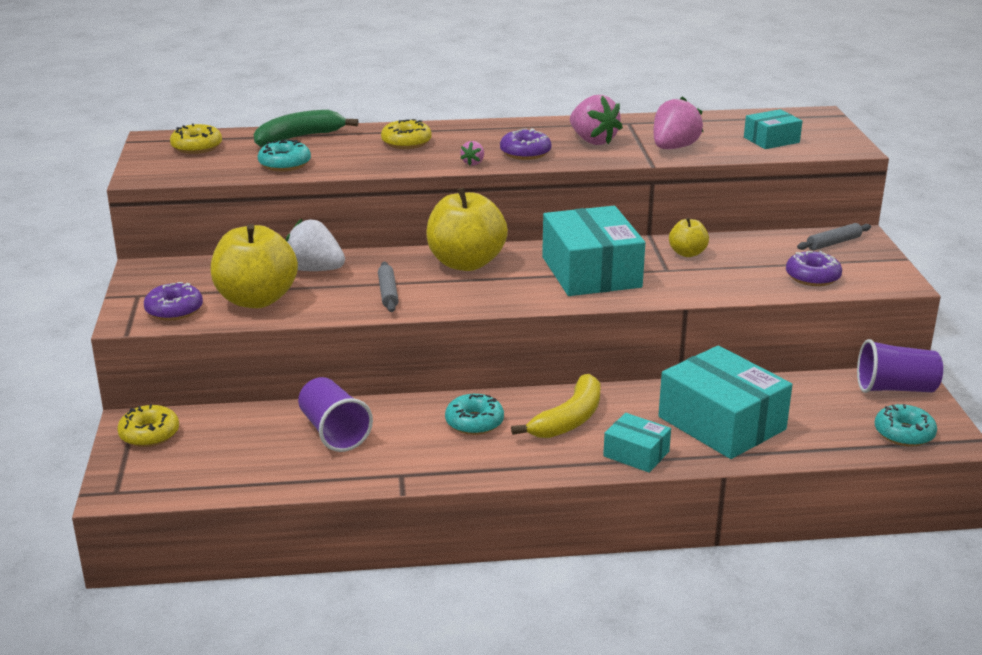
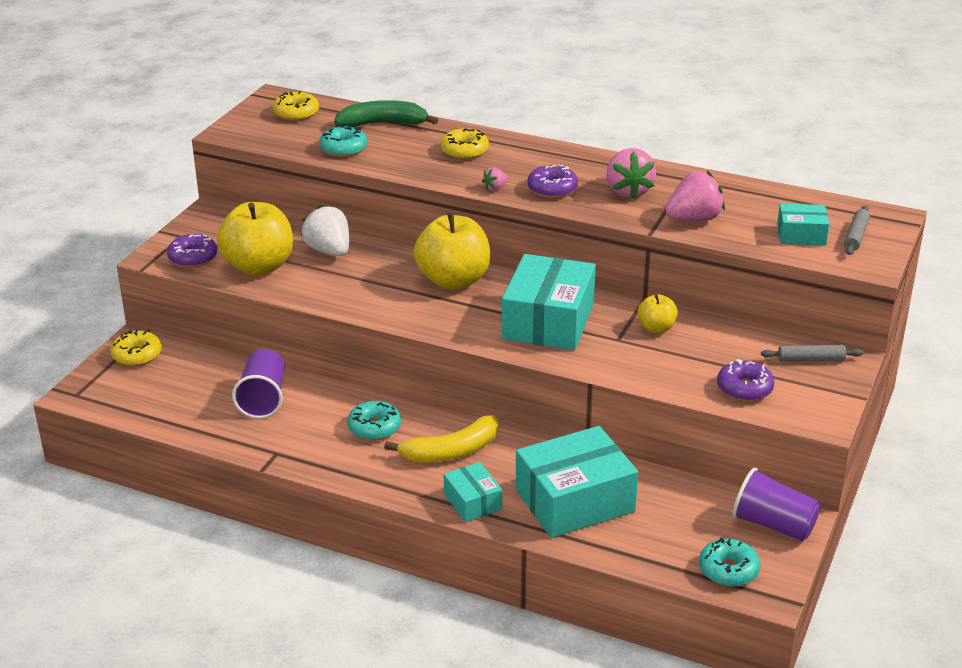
camera: 30 degrees right, 5 degrees up
grey rolling pin [378,262,399,312] -> grey rolling pin moved to [844,206,870,255]
turquoise box [658,346,792,459] -> turquoise box turned 75 degrees clockwise [516,426,638,538]

